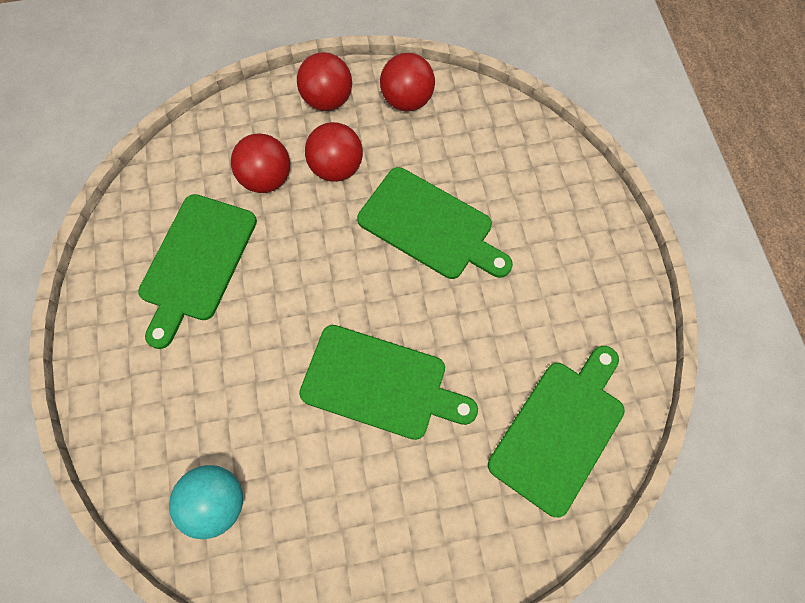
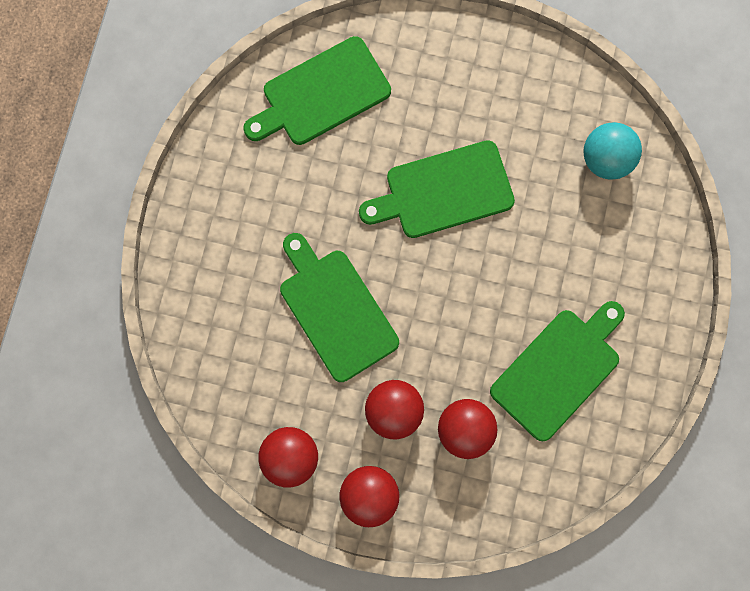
camera: 155 degrees left, 10 degrees up
green cutting board [299,325,478,440] -> green cutting board turned 60 degrees counterclockwise [359,140,515,238]

